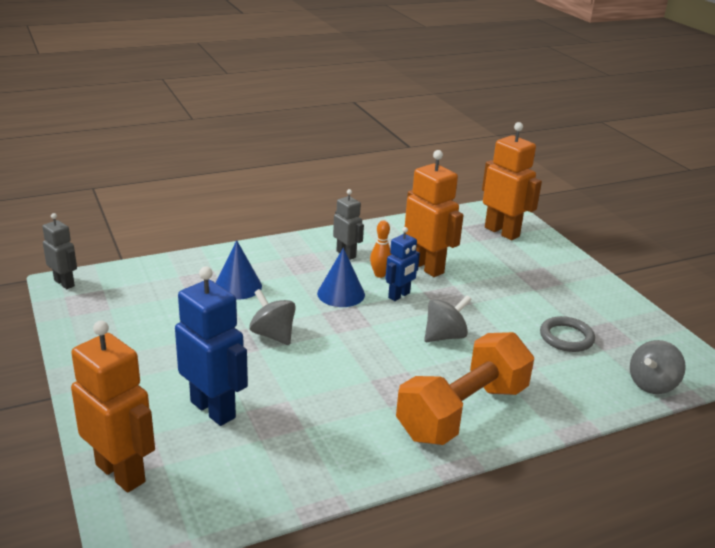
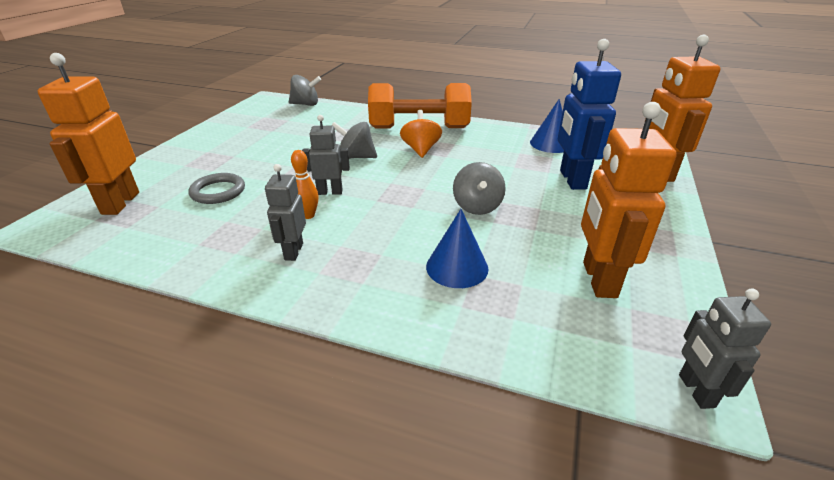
camera: 135 degrees left, 5 degrees up
blue cone [317,248,365,307] -> blue cone moved to [530,99,564,153]
blue robot [385,227,420,301] -> grey robot [302,115,350,195]
orange robot [405,150,464,277] -> orange robot moved to [581,102,677,298]
grey ring [540,316,595,352] -> grey ring moved to [189,173,245,204]
none -> orange spinning top [400,110,442,158]

